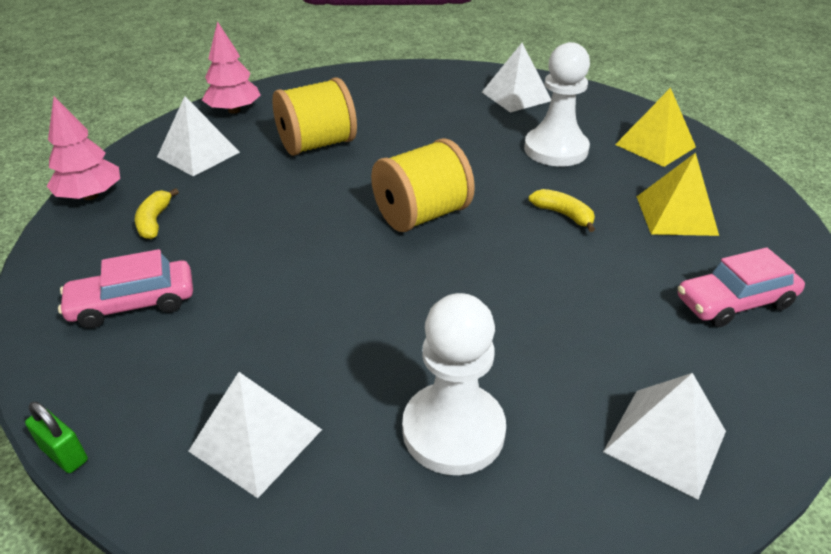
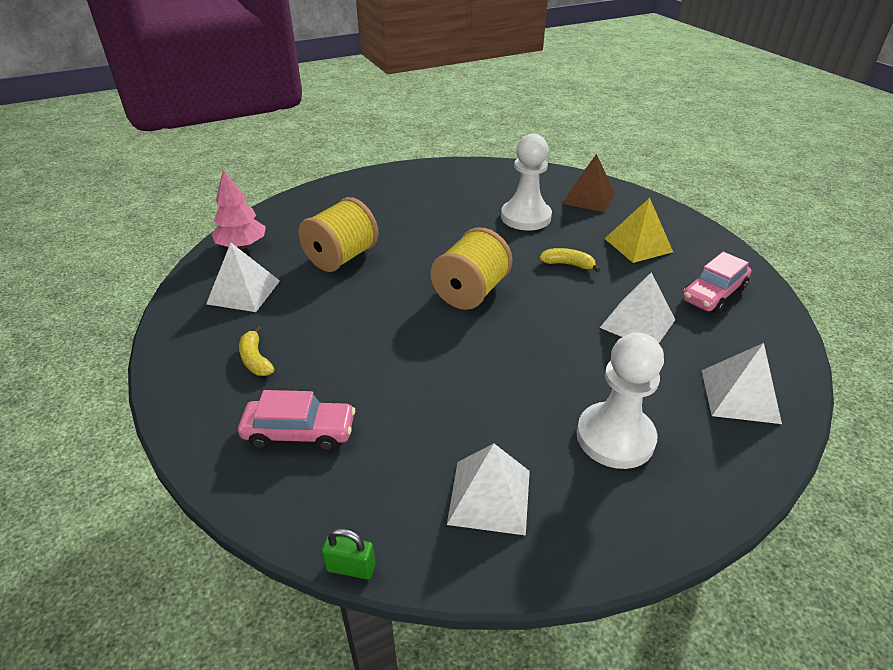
camera: 25 degrees left, 0 degrees up
pink tree [47,97,120,200] -> none
pink car [58,249,193,329] -> pink car turned 135 degrees counterclockwise [238,390,355,451]
white pyramid [482,43,551,112] -> white pyramid moved to [600,273,676,343]
yellow pyramid [615,88,696,167] -> brown pyramid [563,154,615,213]

